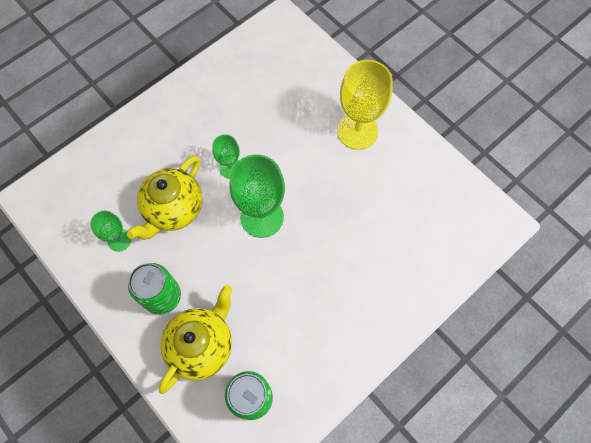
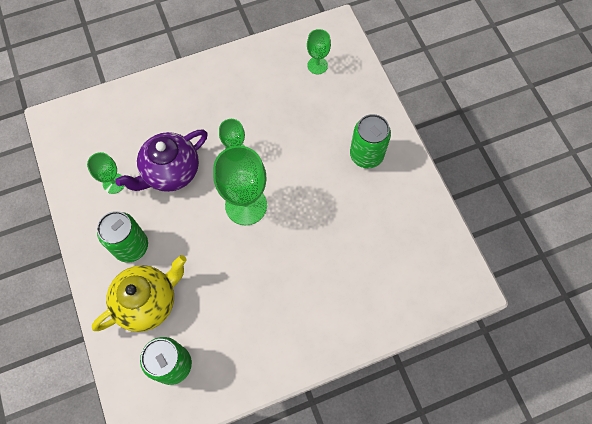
camera: 20 degrees right, 0 degrees up
yellow teapot [127,156,202,240] -> purple teapot [115,129,208,192]
yellow goblet [337,60,393,150] -> green can [350,114,391,168]
none -> green goblet [307,29,331,74]

